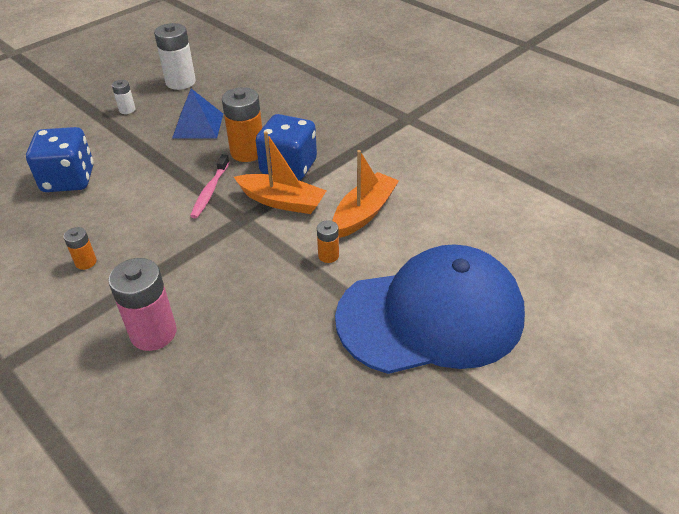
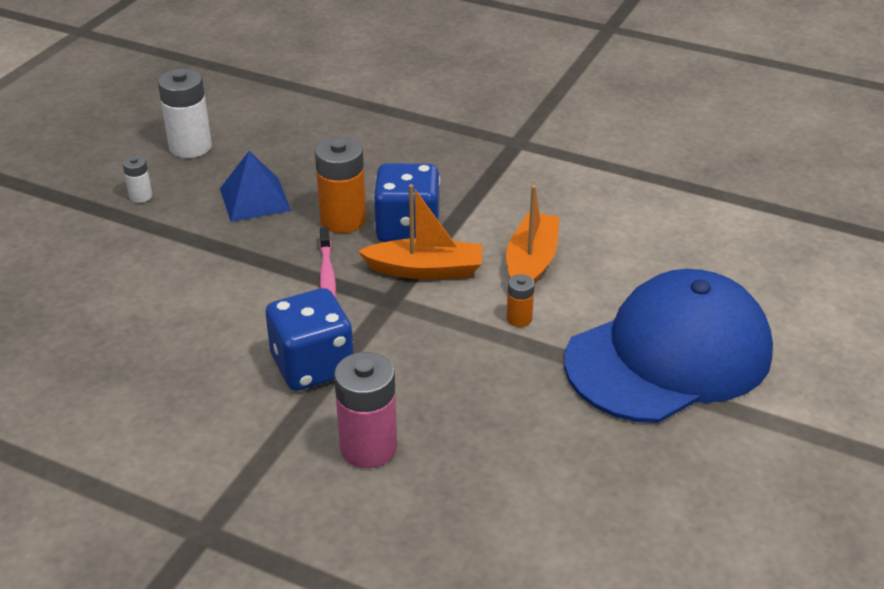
camera: 20 degrees left, 5 degrees down
blue dice [26,127,94,192] -> blue dice moved to [266,288,354,391]
orange battery [64,227,97,270] -> none

